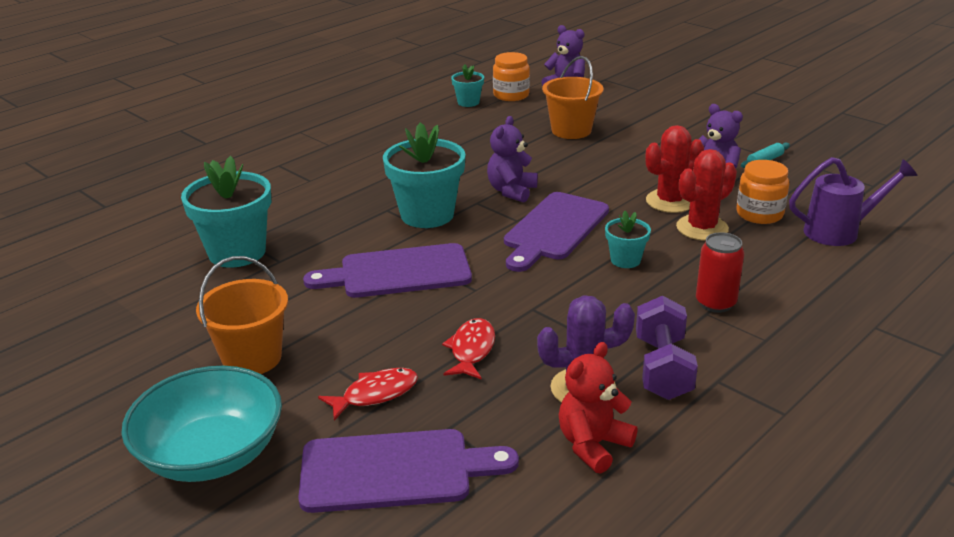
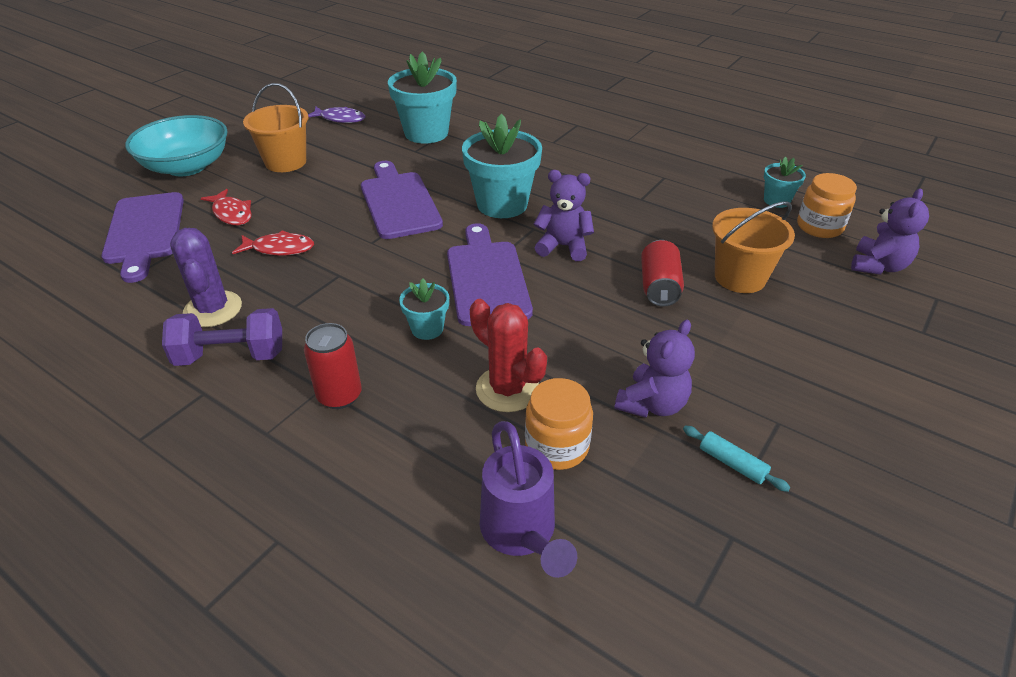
camera: 80 degrees right, 10 degrees up
purple cutting board [504,192,609,272] -> purple cutting board turned 60 degrees clockwise [447,223,533,326]
red teddy bear [559,342,638,474] -> none
red cactus [645,125,704,213] -> none
none -> purple fish [308,107,366,123]
none -> red can [641,240,684,307]

